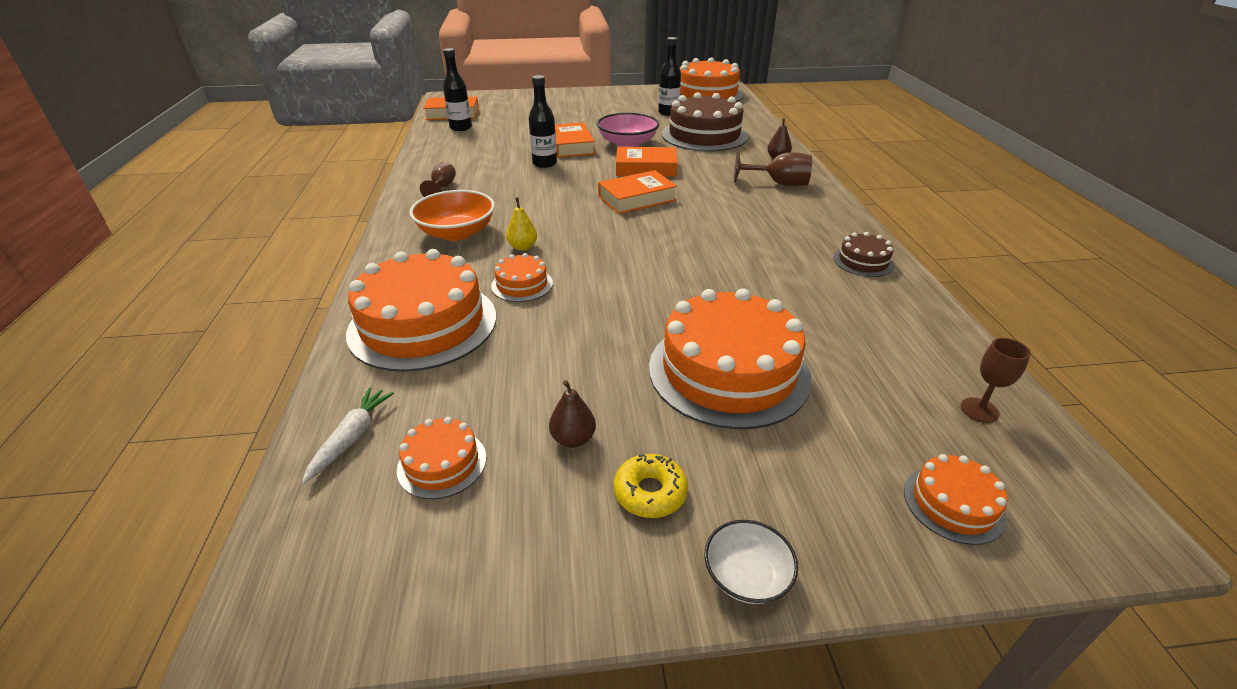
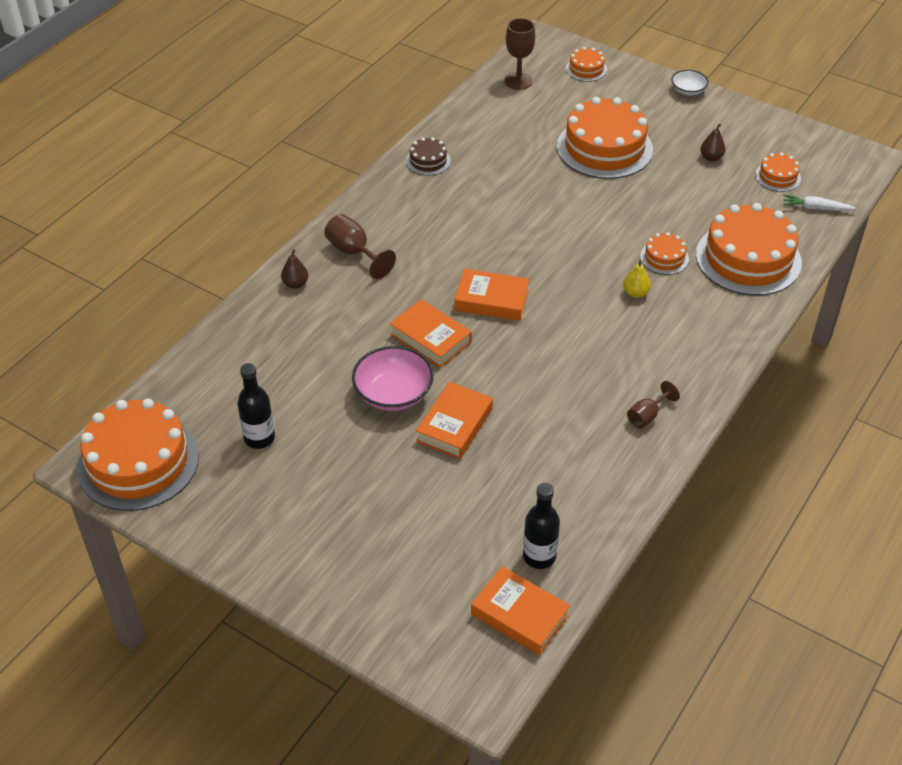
camera: 140 degrees left, 10 degrees up
white carrot [302,387,394,484] -> white carrot turned 45 degrees clockwise [783,195,856,211]
orange bowl [410,190,495,241] -> none
black bottle [529,75,557,168] -> none
yellow donut [614,454,688,518] -> none
brown cake [662,92,748,151] -> none
brown goblet [961,338,1031,423] -> brown goblet [504,18,535,90], size x1.53

